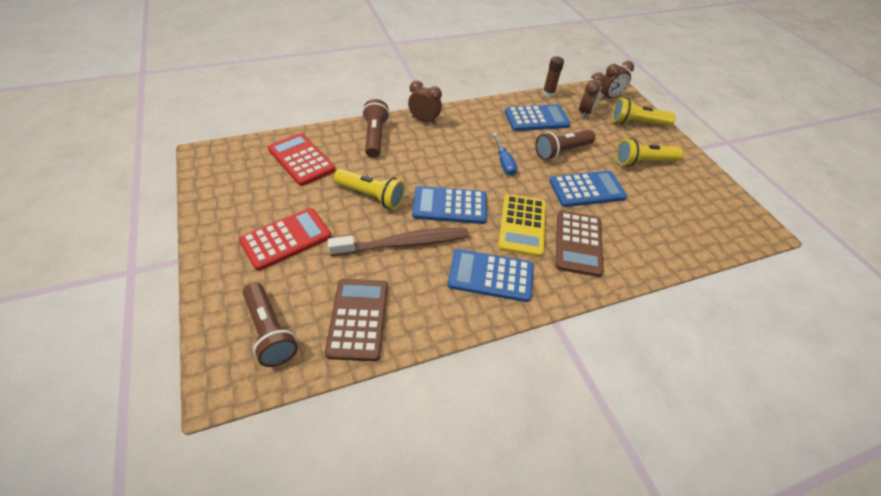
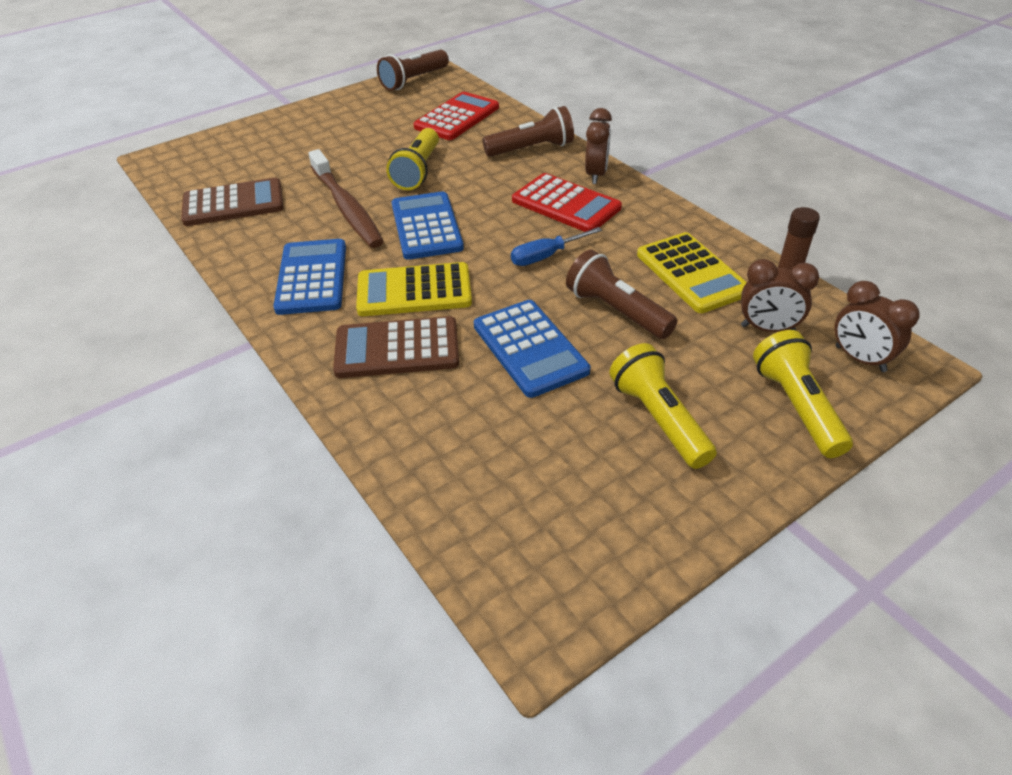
camera: 80 degrees right, 5 degrees down
red calculator [239,208,331,271] -> red calculator moved to [512,173,622,232]
brown flashlight [243,282,298,367] -> brown flashlight moved to [377,50,449,91]
blue calculator [505,104,571,131] -> yellow calculator [637,232,747,313]

